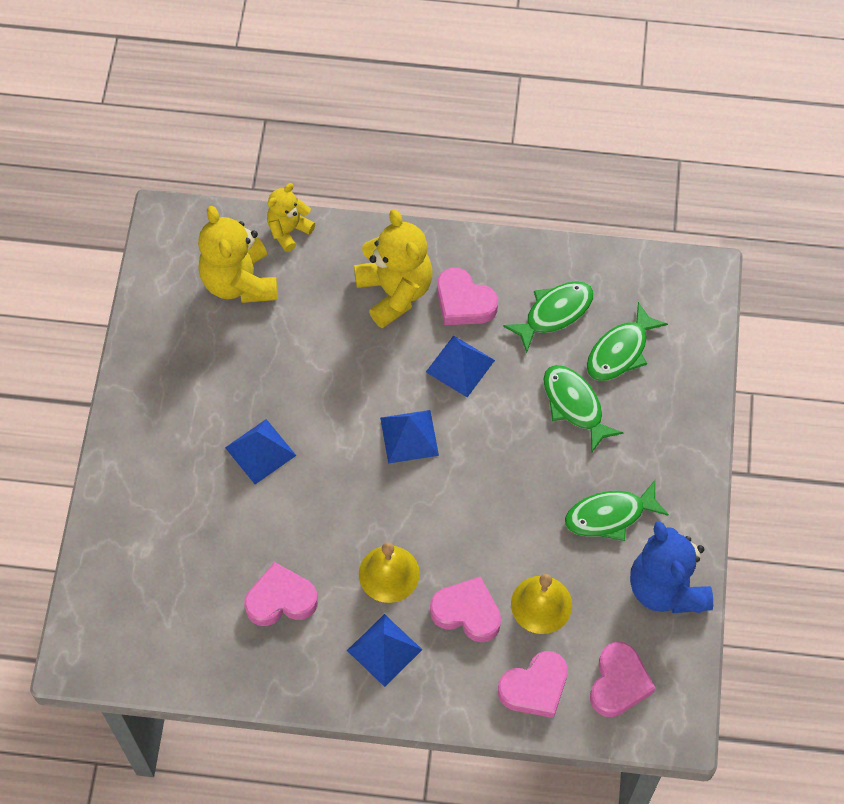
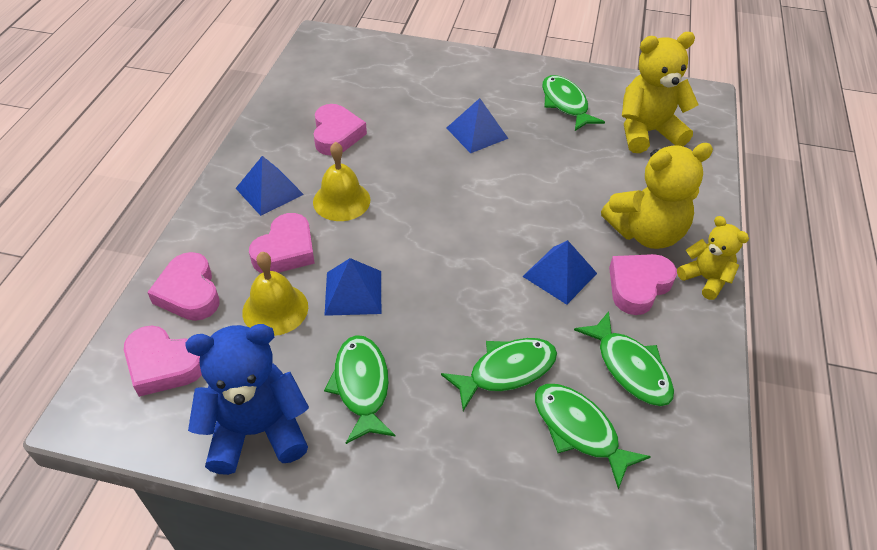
camera: 95 degrees right, 15 degrees down
yellow teddy bear [267,183,315,252] -> yellow teddy bear moved to [677,216,749,300]
blue pyramid [380,410,439,464] -> blue pyramid moved to [324,258,381,316]
none -> green fish [542,75,605,131]

